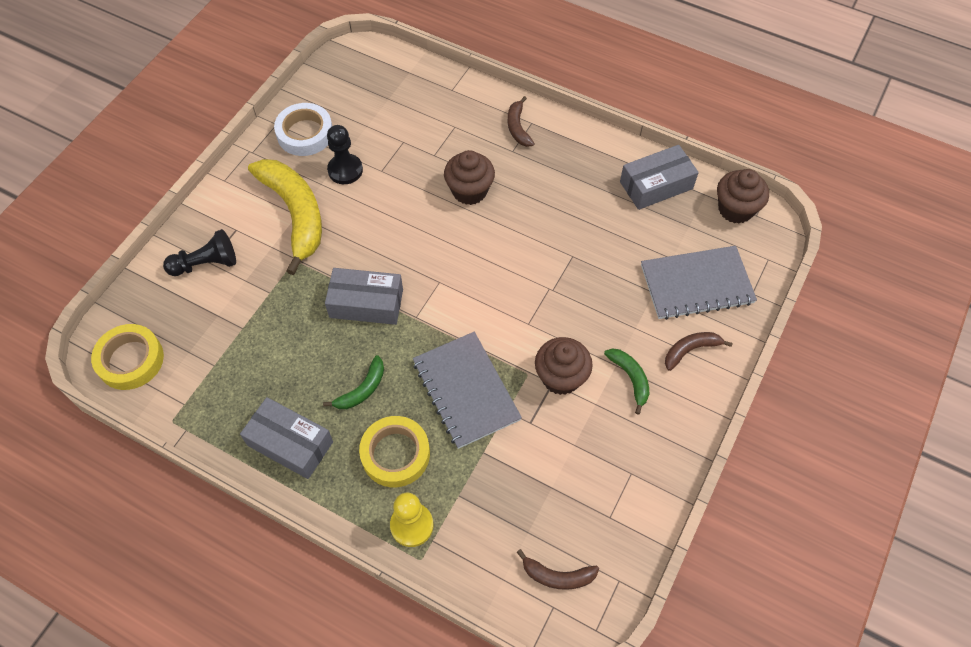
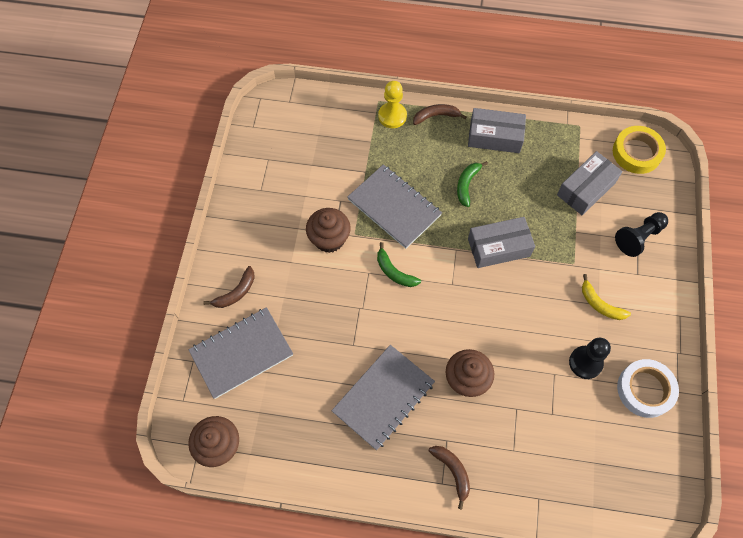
camera: 160 degrees right, 5 degrees up
yellow banana [248,159,322,275] -> yellow banana [582,274,631,320], size x0.47
yellow tape [359,416,430,487] -> none
brown banana [517,549,599,590] -> brown banana moved to [413,104,467,125]
green banana [604,348,649,415] -> green banana moved to [377,242,421,287]
grey box [620,145,699,210] -> grey box moved to [557,151,623,215]
none -> grey notebook [332,345,435,450]

